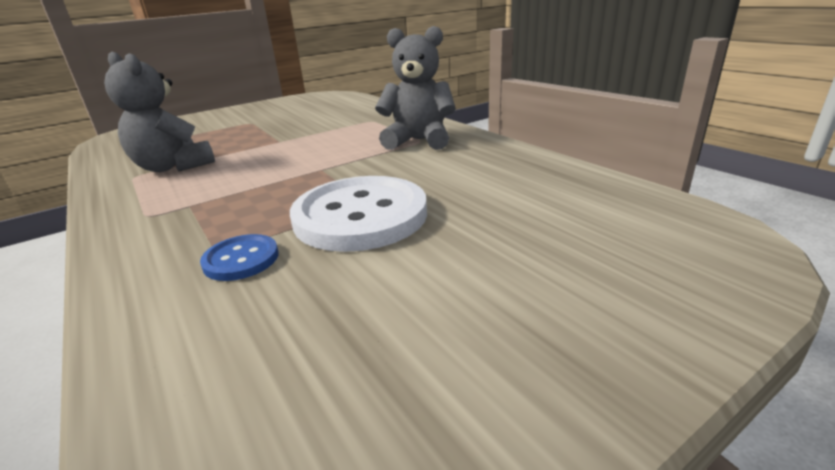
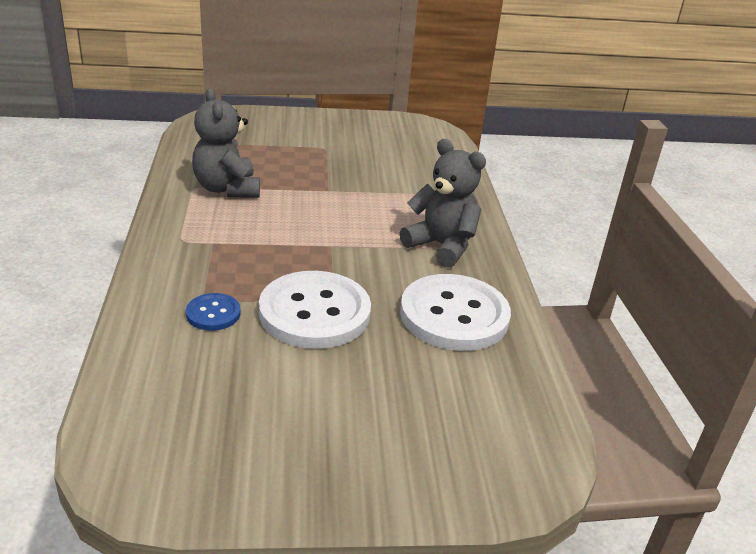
camera: 25 degrees right, 5 degrees up
none -> white button [400,274,511,351]

